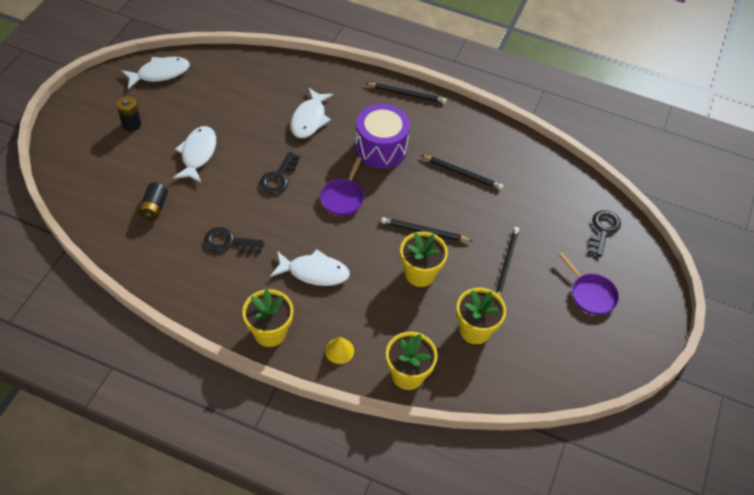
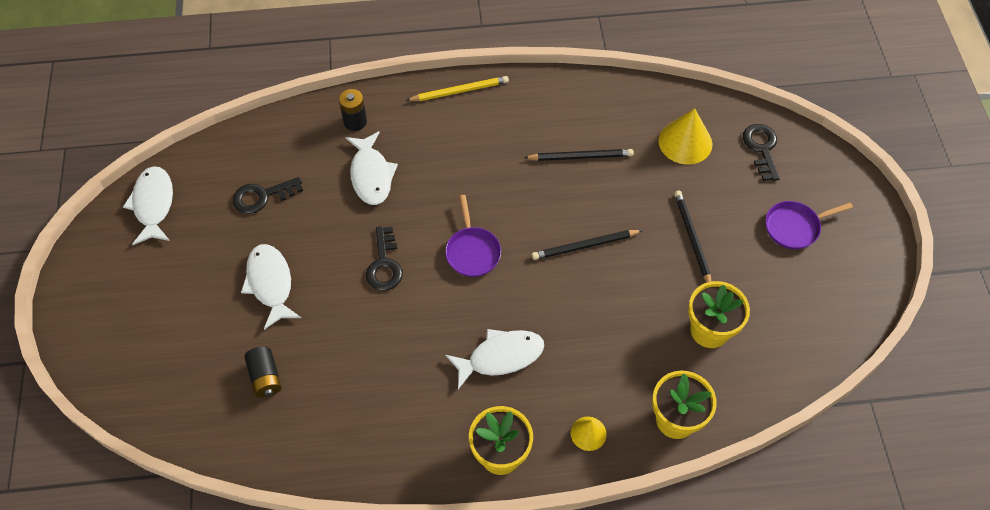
camera: 25 degrees left, 5 degrees up
black battery [116,96,141,131] -> black battery moved to [339,89,367,131]
white fish [121,57,190,89] -> white fish turned 45 degrees counterclockwise [123,166,173,245]
black key [204,227,265,253] -> black key moved to [233,177,303,214]
purple drum [355,104,410,168] -> none
black pencil [365,83,447,104] -> yellow pencil [406,76,509,101]
yellow flower pot [400,231,448,287] -> none
purple pan [559,253,619,315] -> purple pan turned 135 degrees clockwise [765,201,853,249]
none -> yellow cone [658,108,712,165]

